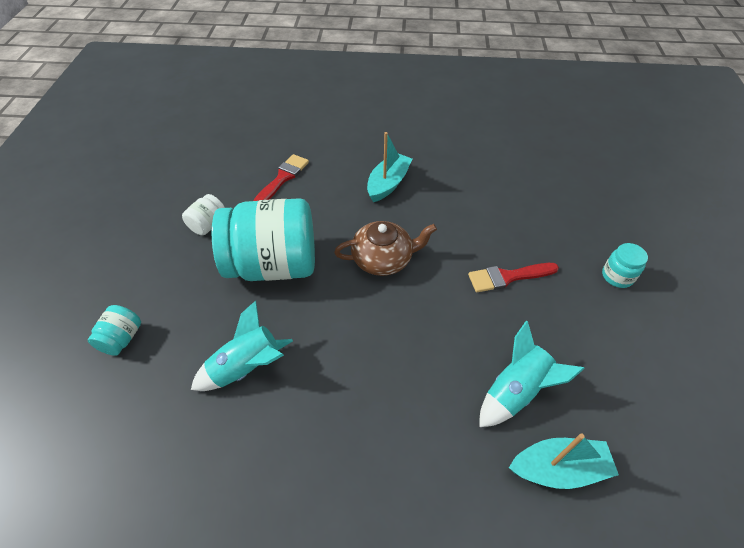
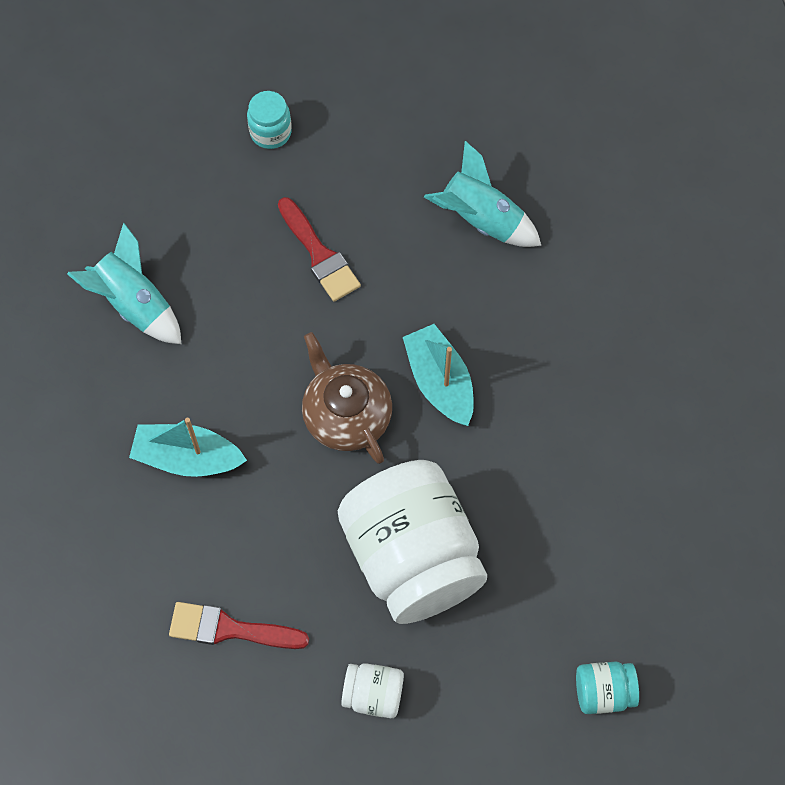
camera: 110 degrees left, 15 degrees up
turquoise rocket [191,301,293,391] -> turquoise rocket moved to [67,223,181,344]
turquoise jar [211,198,315,281] -> white jar [338,460,487,624]
turquoise boat [509,433,619,489] -> turquoise boat moved to [403,324,474,426]

